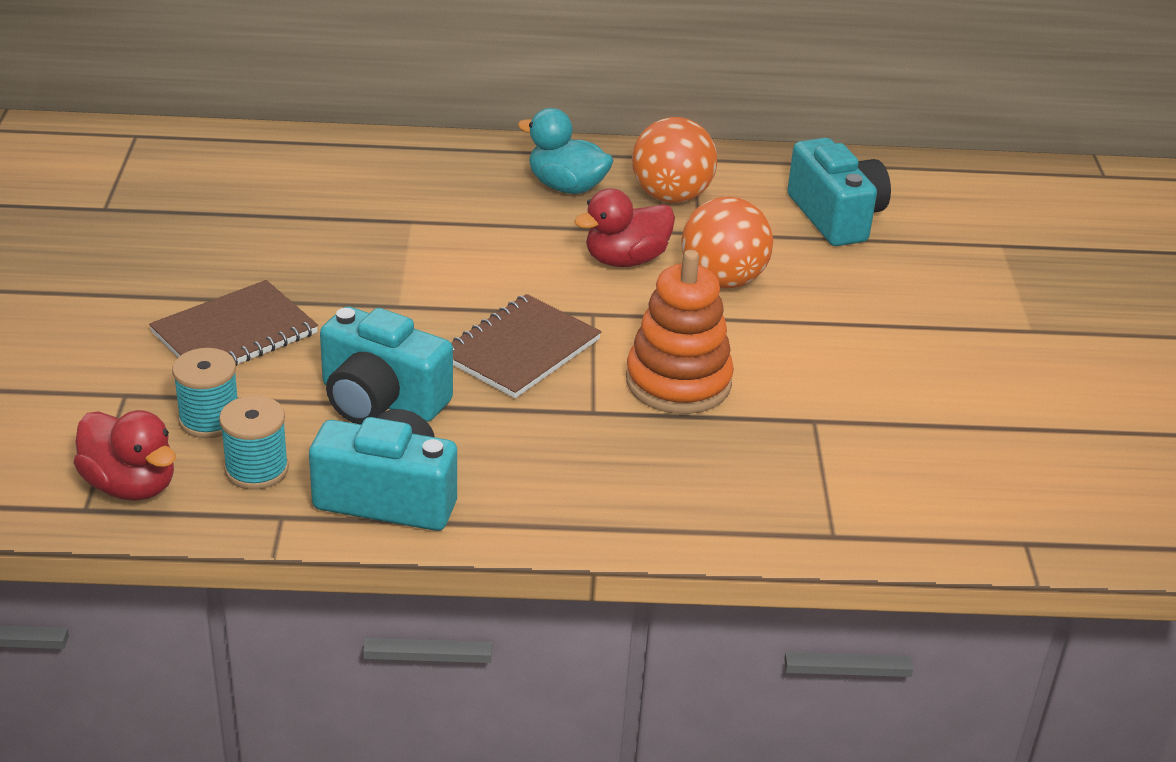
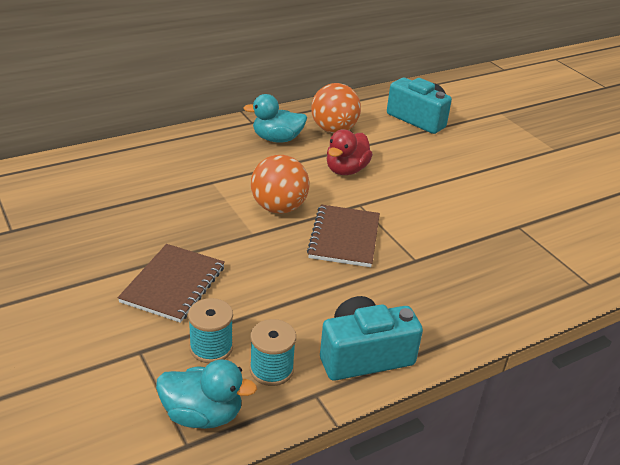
camera: 30 degrees left, 0 degrees up
red duck [74,410,176,501] -> turquoise duck [156,359,257,429]
turquoise camera [320,306,453,425] -> none
orange stacking toy [626,250,734,414] -> none
orange ball [681,197,773,288] -> orange ball moved to [251,155,310,214]

